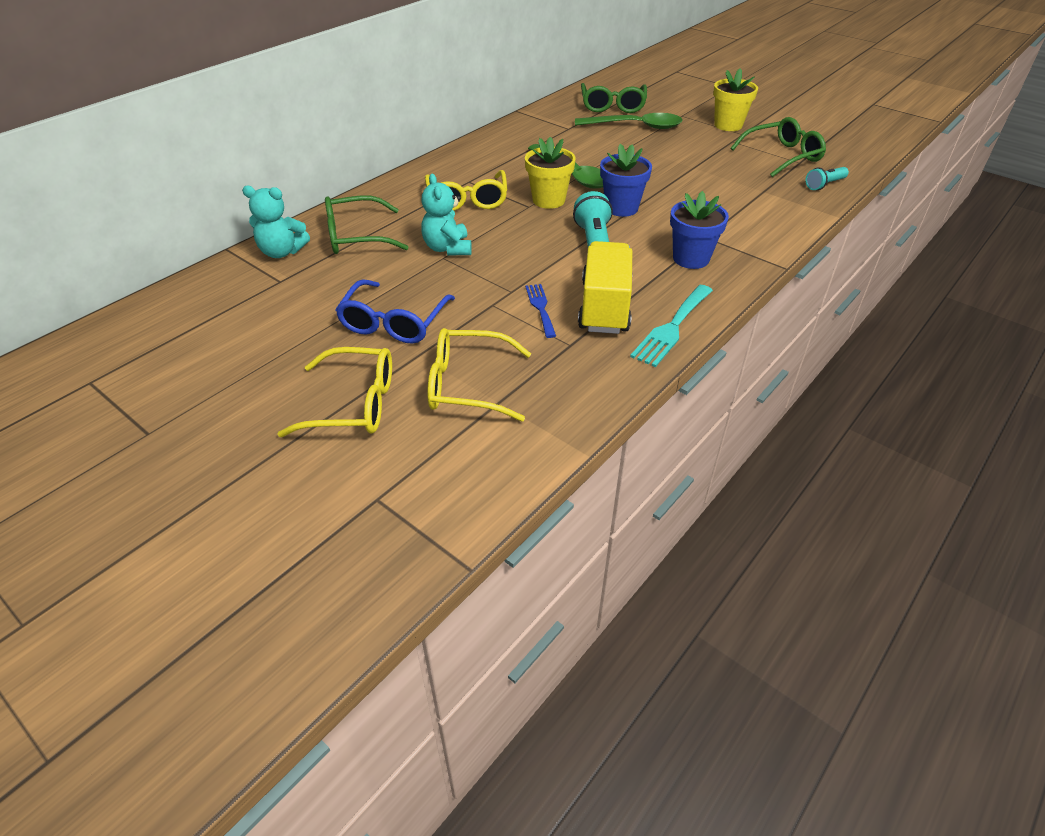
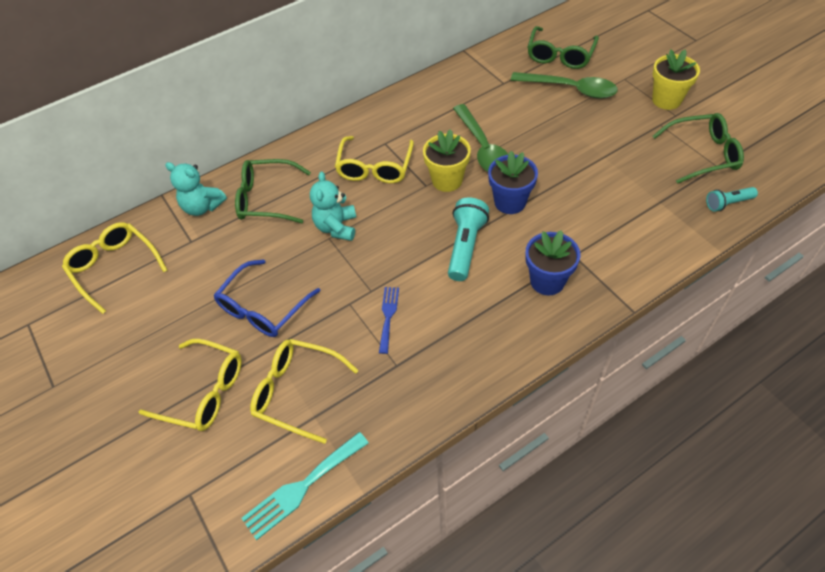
camera: 20 degrees right, 10 degrees up
yellow truck [578,241,632,334] -> none
turquoise fork [630,285,713,367] -> turquoise fork moved to [241,432,369,540]
none -> yellow glasses [62,222,167,314]

